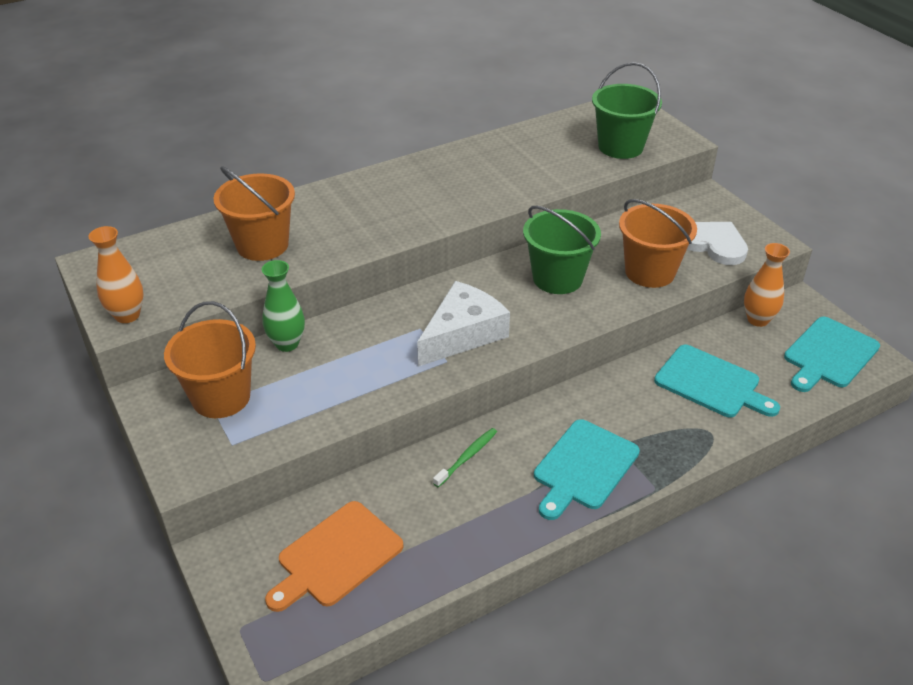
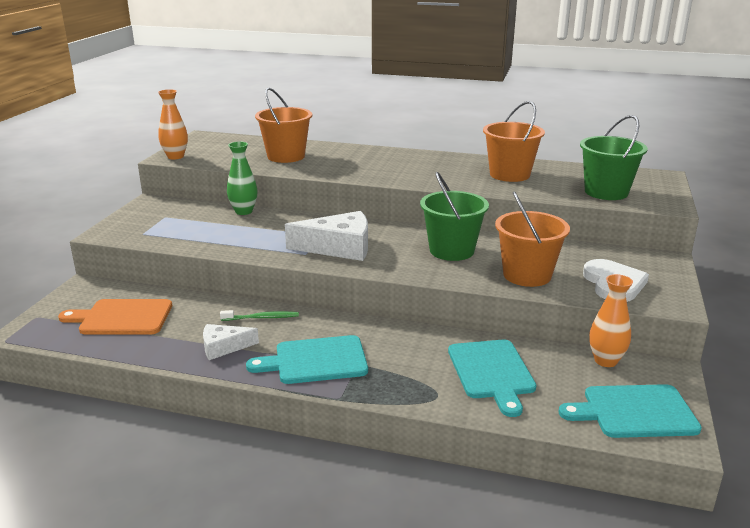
camera: 45 degrees right, 15 degrees down
orange bucket [164,301,256,418] -> orange bucket moved to [483,101,545,182]
none -> white cheese [203,324,259,360]

